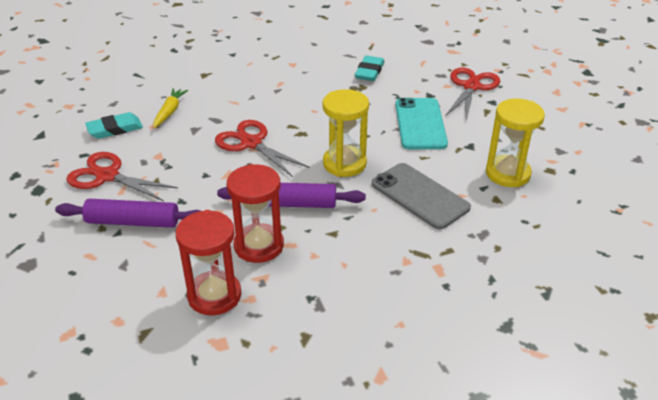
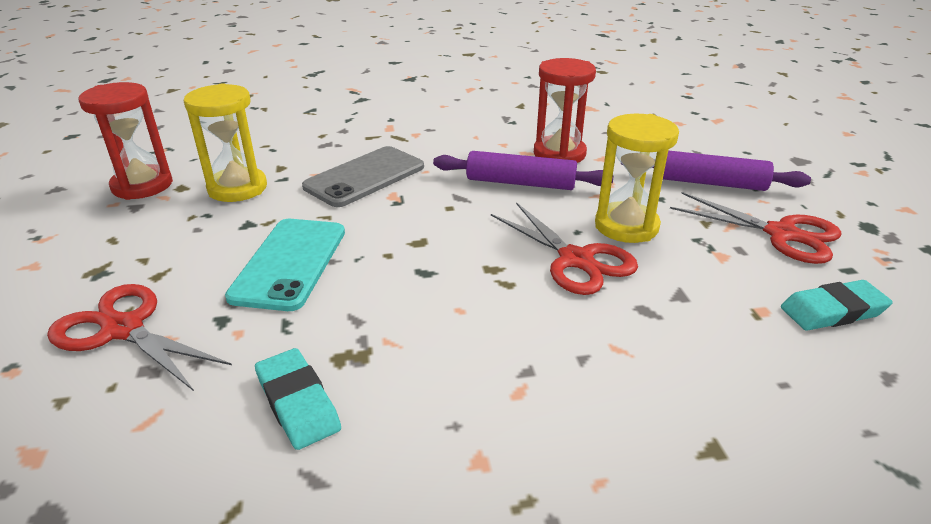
camera: 170 degrees left, 5 degrees down
yellow carrot [154,88,188,128] -> none
red hourglass [176,210,241,315] -> red hourglass moved to [78,82,173,200]
yellow hourglass [323,89,369,177] -> yellow hourglass moved to [595,114,679,243]
turquoise eraser [355,56,384,81] -> turquoise eraser turned 60 degrees counterclockwise [255,348,341,450]
grey phone [372,163,471,230] -> grey phone turned 75 degrees clockwise [302,146,424,207]
red scissors [445,67,500,121] -> red scissors turned 90 degrees clockwise [47,284,232,391]

